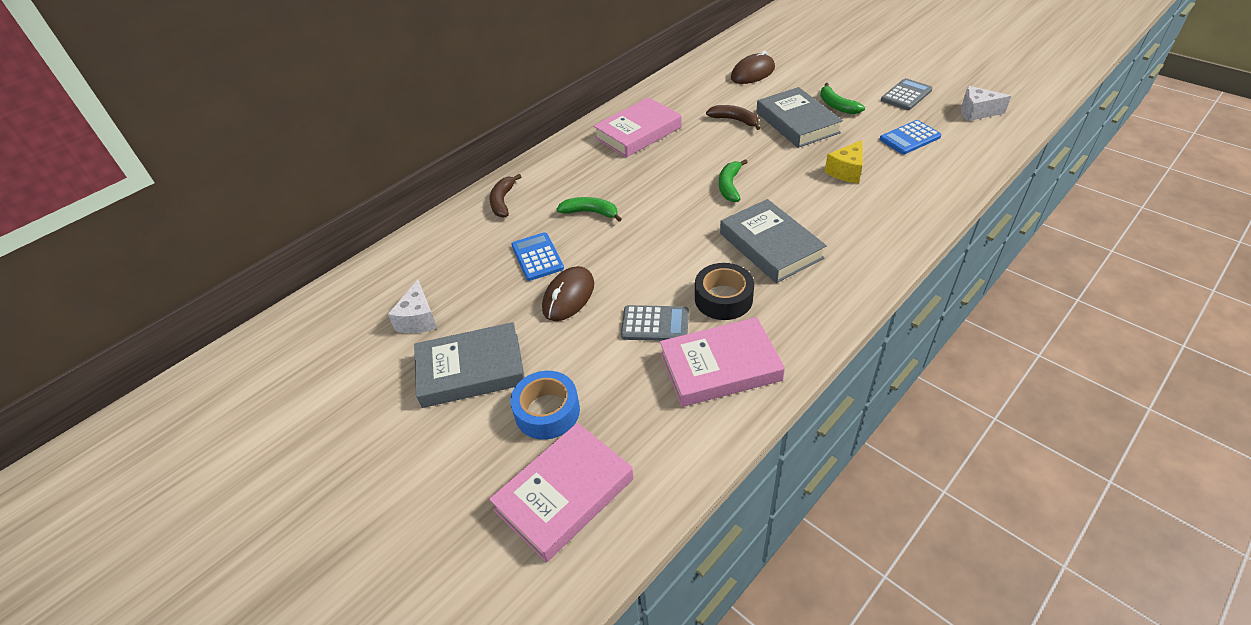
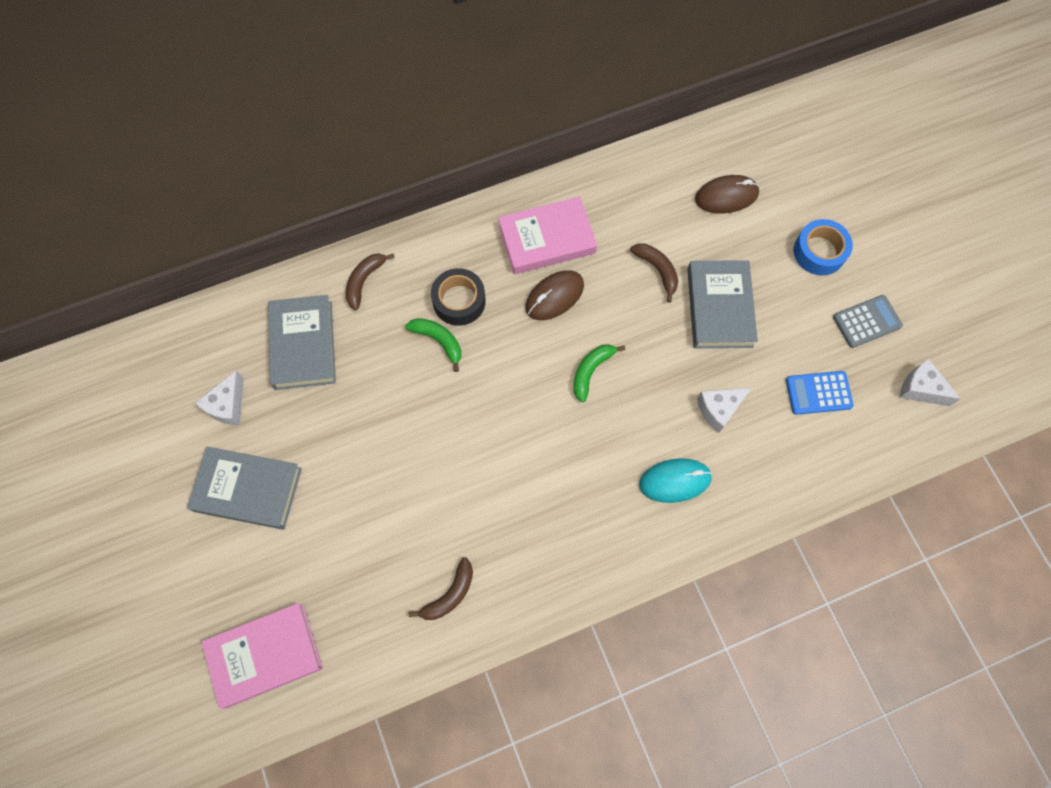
camera: 20 degrees right, 25 degrees up
blue tape [510,371,580,440] -> blue tape moved to [794,219,853,275]
blue calculator [511,232,564,281] -> none
brown mouse [542,266,594,321] -> brown mouse moved to [525,270,584,320]
grey calculator [621,305,689,341] -> none
pink book [660,317,785,407] -> brown banana [409,557,473,620]
black tape [695,263,754,320] -> black tape moved to [431,268,486,326]
grey book [720,199,827,283] -> grey book moved to [268,295,336,390]
green banana [820,83,865,114] -> none
yellow cheese [825,140,863,183] -> white cheese [697,388,751,433]
none -> turquoise mouse [639,458,712,503]

